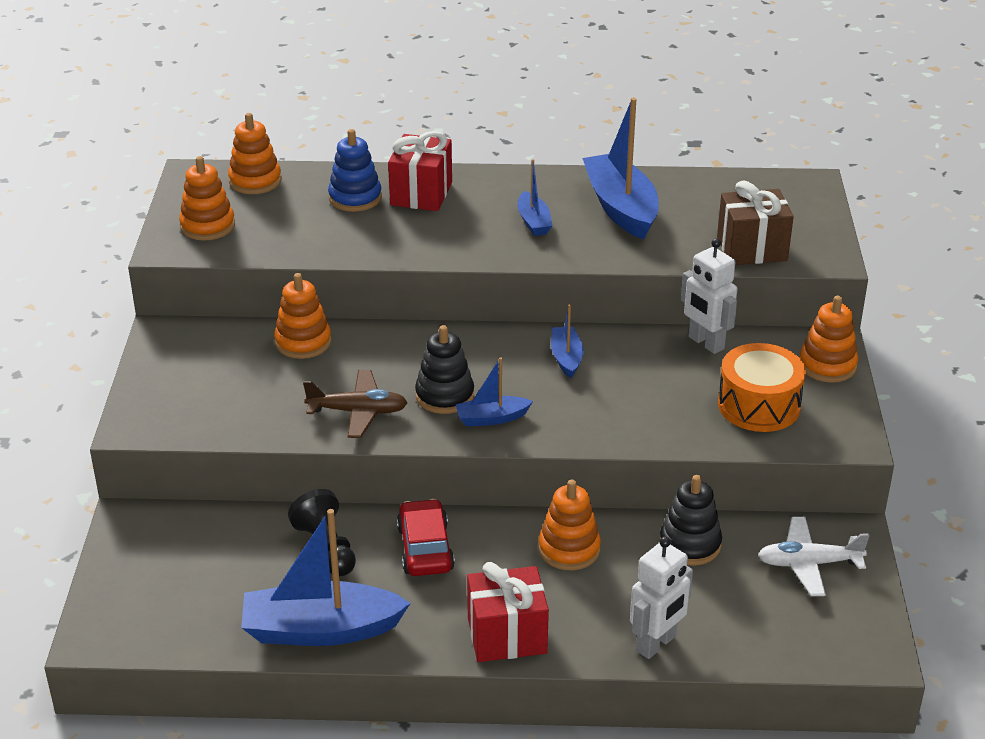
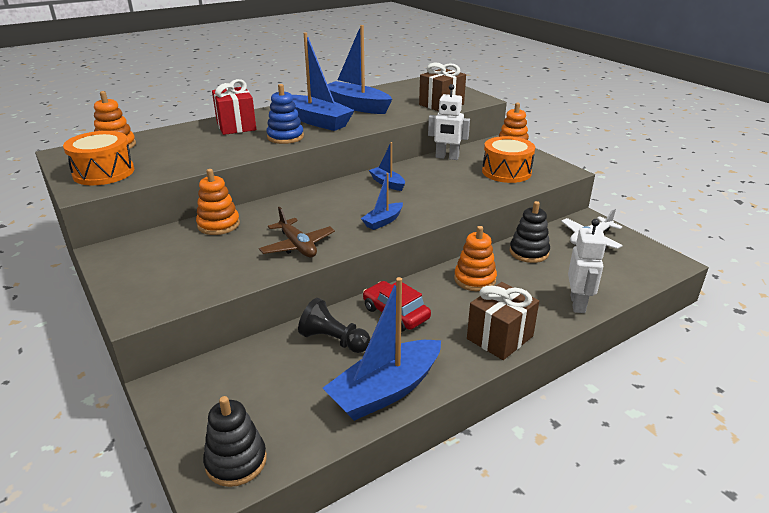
camera: 35 degrees left, 5 degrees down
orange stacking toy [179,156,235,241] -> orange drum [63,131,134,185]
brown plane [303,370,407,438] -> brown plane turned 90 degrees clockwise [259,207,335,257]
blue stacking toy [328,129,382,212] -> blue stacking toy moved to [266,84,304,144]
black stacking toy [415,325,474,414] -> black stacking toy moved to [203,396,267,487]
red gift [467,562,549,662] -> brown gift [467,282,539,360]
blue boat [518,159,552,236] -> blue boat [292,32,355,131], size x1.96

